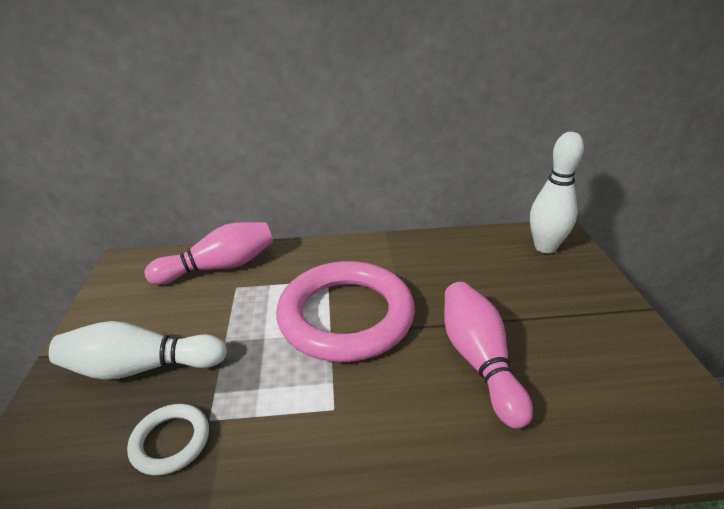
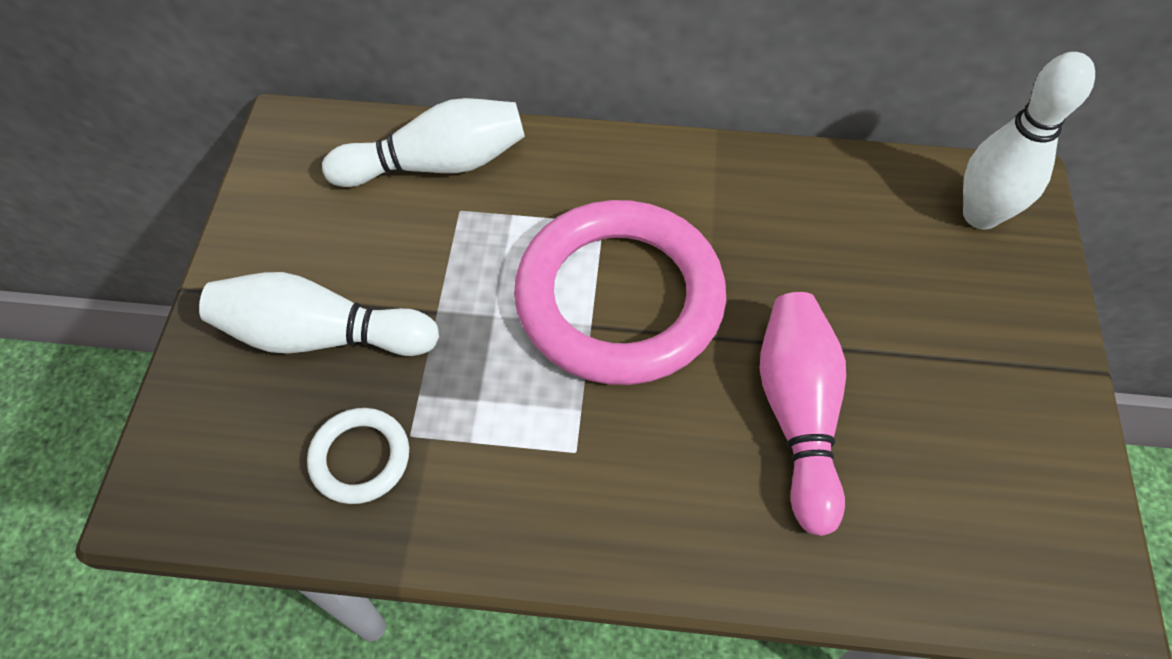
camera: 10 degrees right, 25 degrees up
pink bowling pin [144,222,273,285] -> white bowling pin [322,98,525,187]

